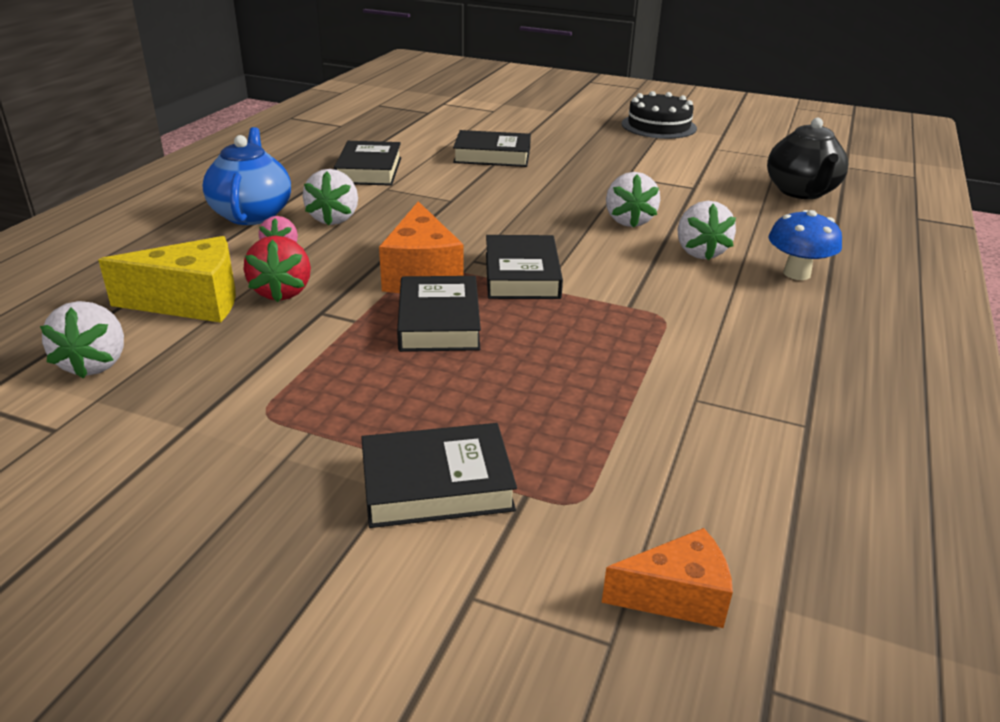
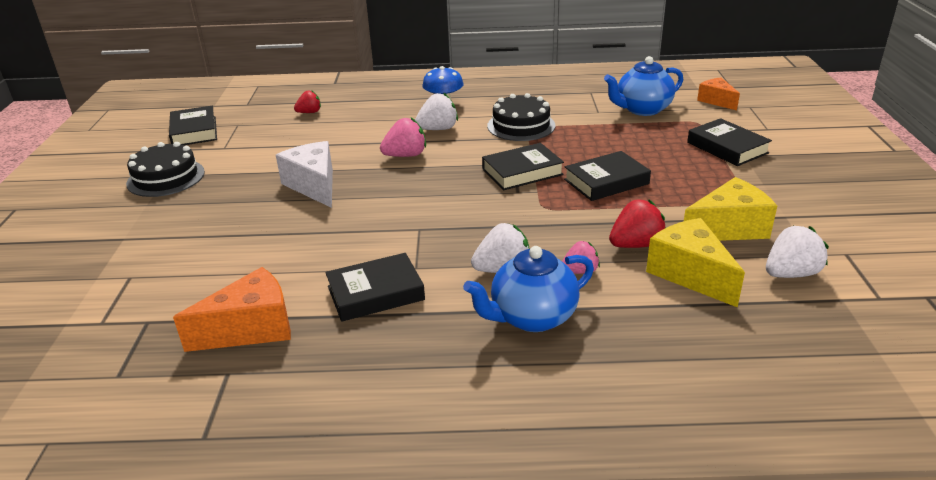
camera: 110 degrees left, 0 degrees up
orange cheese [379,201,464,293] -> orange cheese moved to [173,267,291,352]
black book [453,130,531,167] -> black book moved to [169,106,217,145]
white strawberry [606,172,660,228] -> pink strawberry [380,118,426,157]
black teapot [767,118,848,199] -> red strawberry [294,90,321,113]
none -> white cheese [276,141,333,208]
none -> black cake [487,93,555,141]
none -> blue teapot [604,56,683,116]
none -> yellow cheese [684,177,777,241]

